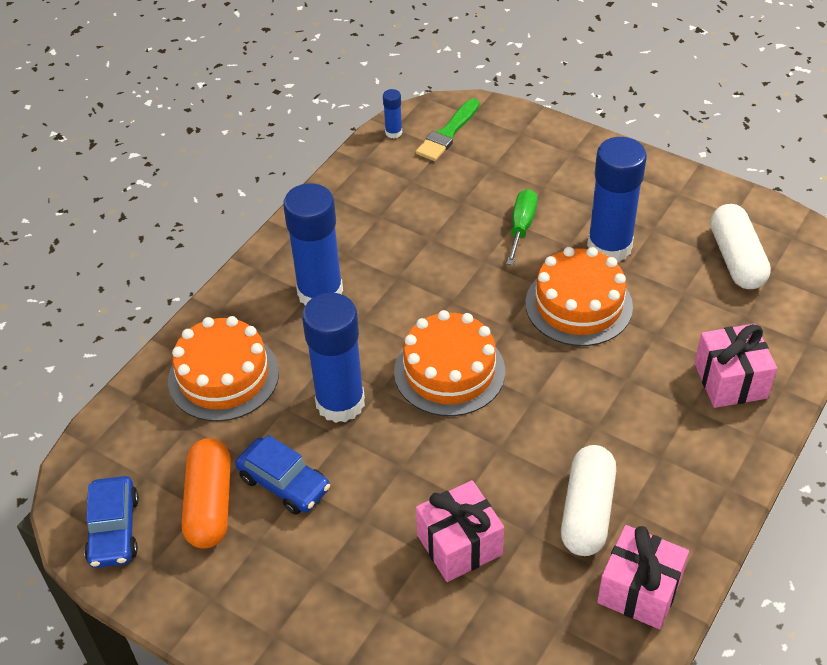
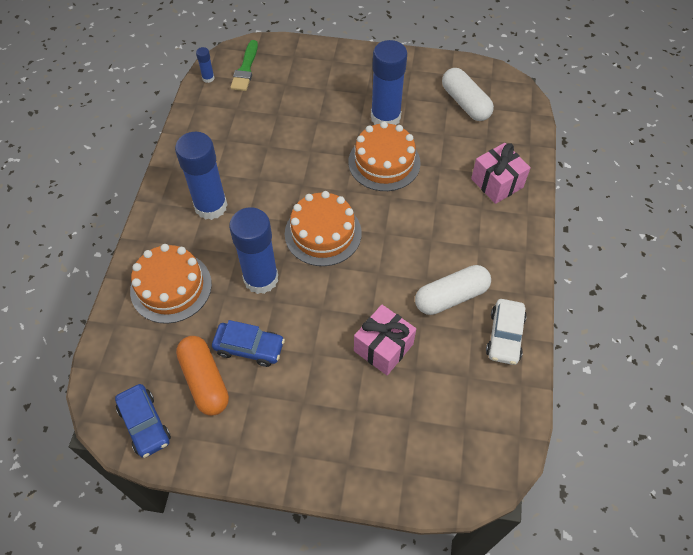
camera: 25 degrees left, 10 degrees up
green screwdriver [506,189,538,265] -> none
white capsule [561,445,616,556] -> white capsule turned 75 degrees clockwise [415,265,491,315]
pink gift [597,525,689,629] -> white car [486,299,527,365]

